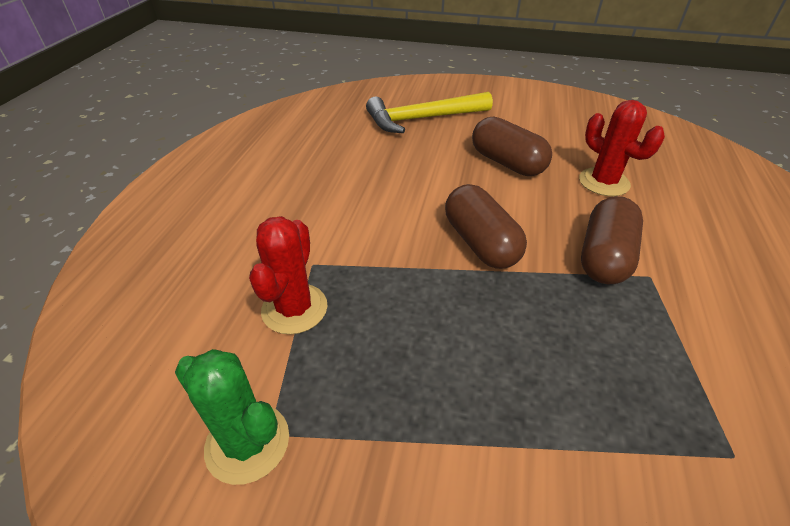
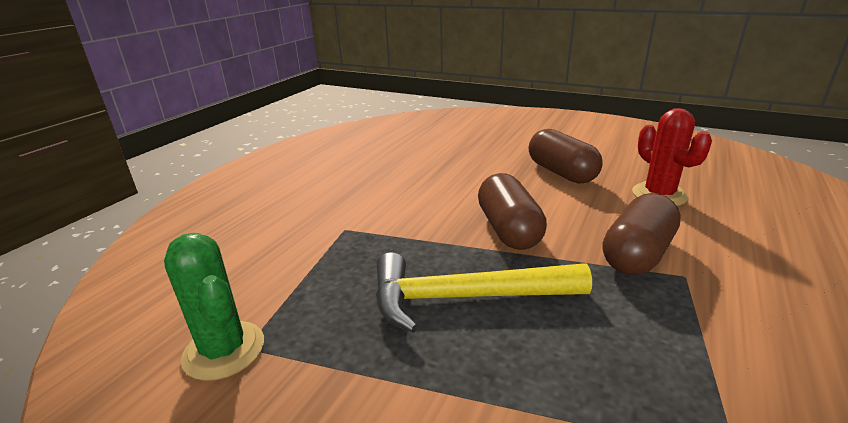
camera: 15 degrees right, 15 degrees down
red cactus [249,216,327,334] -> none
yellow hammer [366,92,493,133] -> yellow hammer moved to [376,252,592,333]

